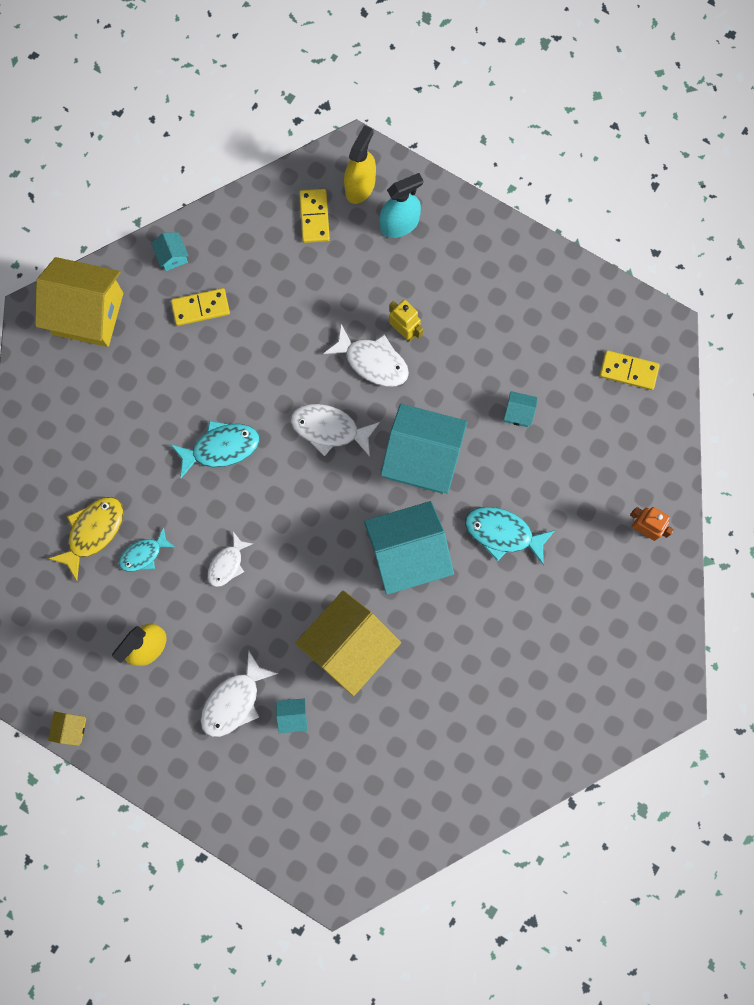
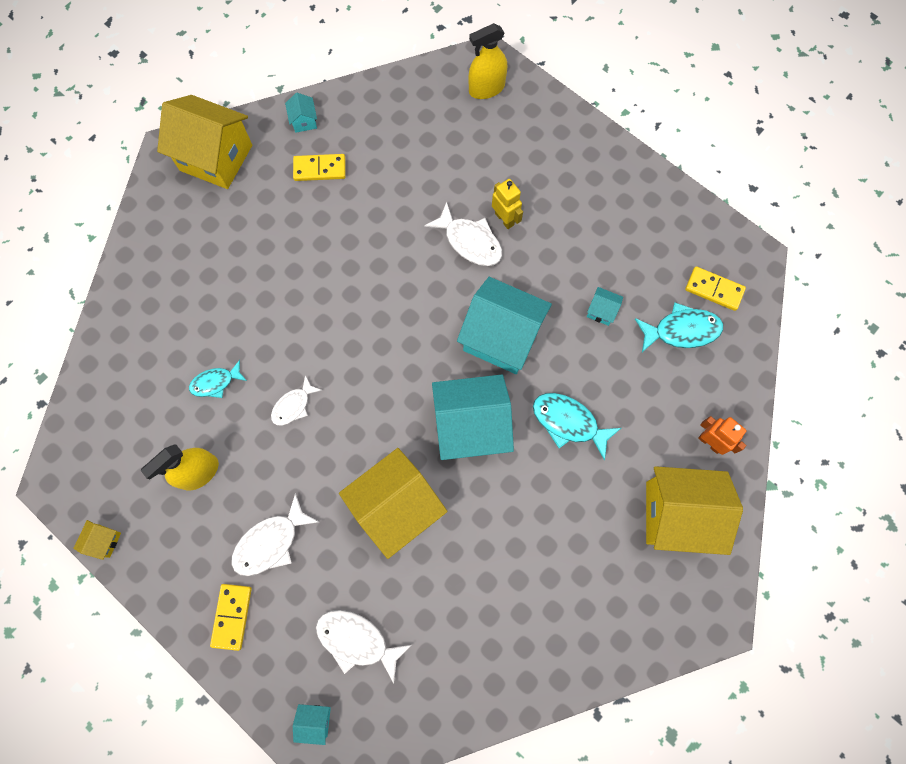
camera: 10 degrees right, 5 degrees down
yellow fish [48,497,124,581] -> none
turquoise fish [171,420,260,479] -> turquoise fish moved to [635,303,723,352]
turquoise house [276,698,308,734] -> turquoise house moved to [293,704,331,745]
white fish [291,404,380,456] -> white fish moved to [316,610,411,684]
yellow domino [299,189,330,243] -> yellow domino moved to [210,584,252,651]
yellow spray bottle [344,125,376,204] -> yellow spray bottle turned 150 degrees counterclockwise [469,23,507,99]
turquoise spray bottle [380,173,423,238] -> none
none -> yellow house [646,466,743,555]

